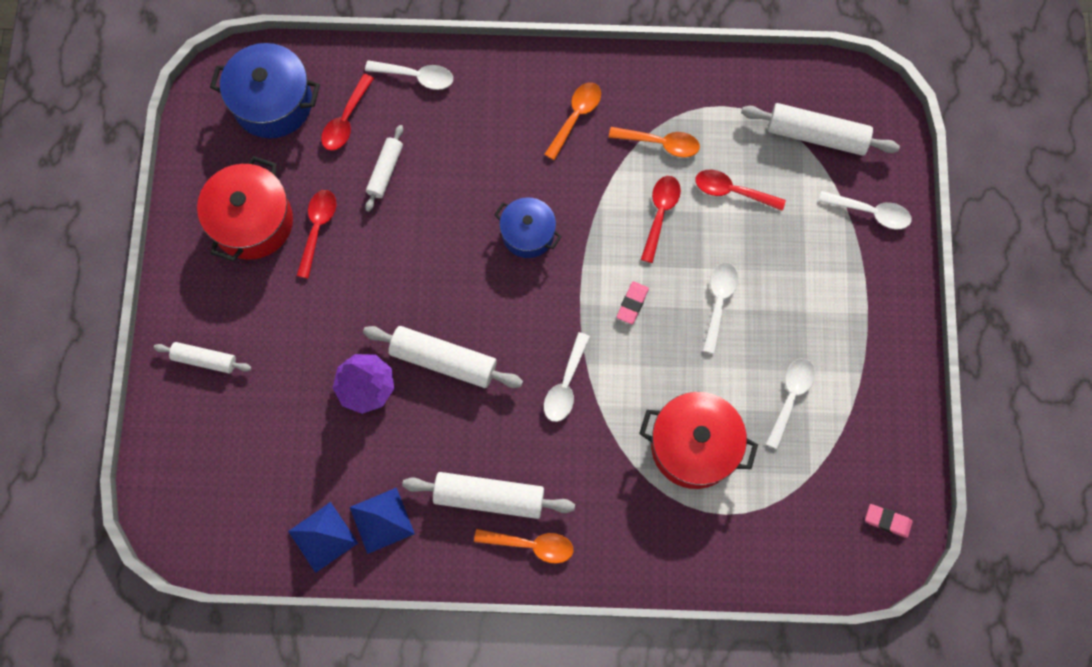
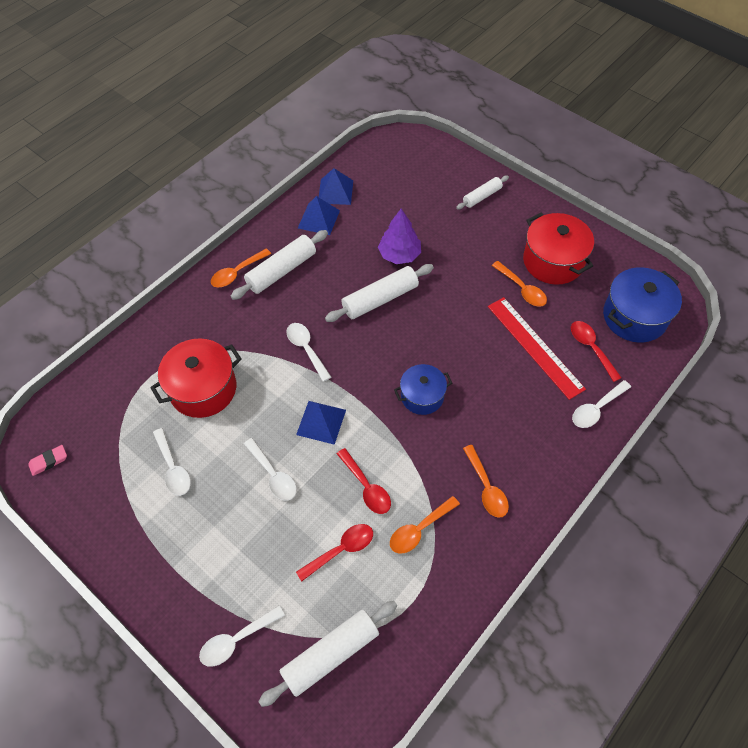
camera: 130 degrees right, 15 degrees down
red spoon [297,190,336,279] -> orange spoon [492,261,547,307]
white rolling pin [365,125,403,212] -> red ruler [488,297,586,400]
pink eraser [617,281,649,324] -> blue pyramid [296,401,346,445]

